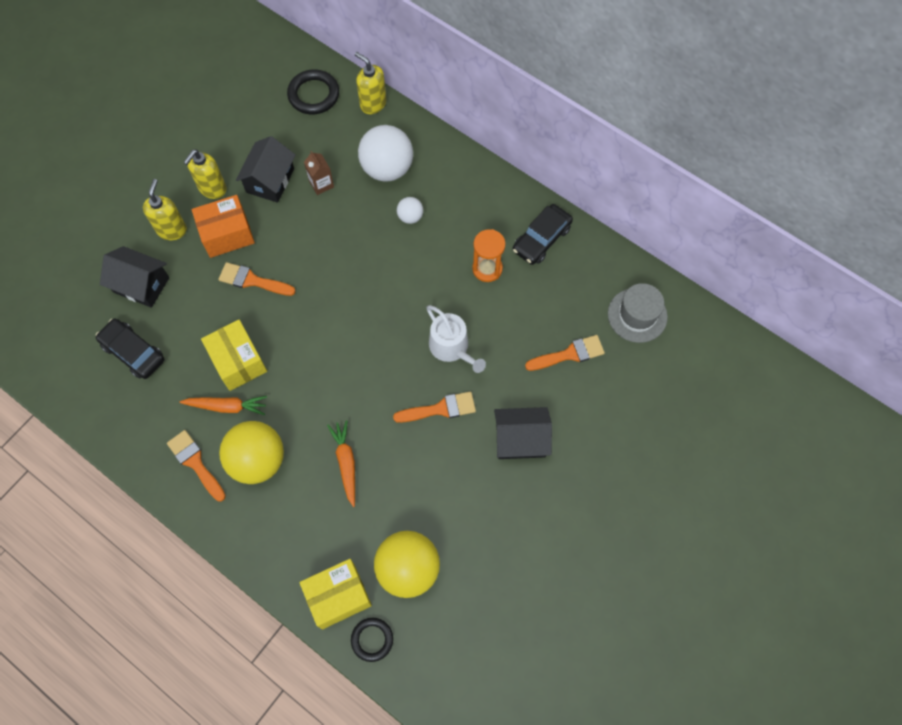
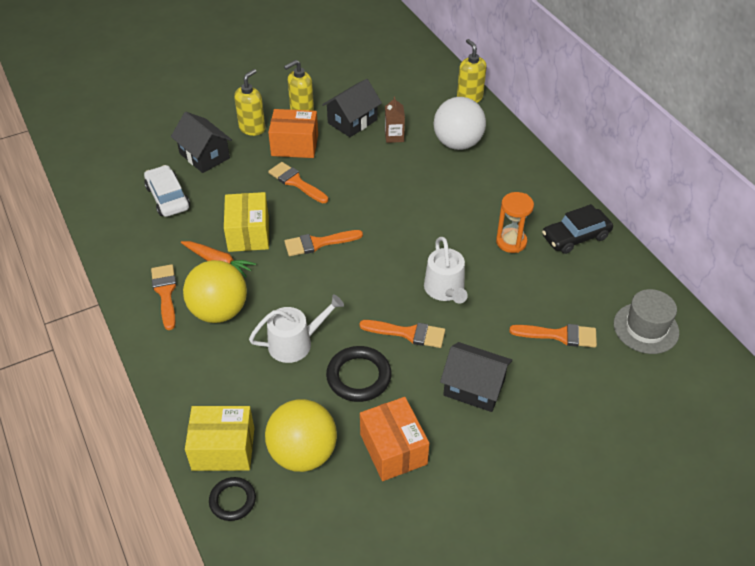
camera: 25 degrees right, 20 degrees down
black car [96,318,164,379] -> white car [144,165,190,217]
black ring [287,69,339,115] -> black ring moved to [326,346,392,402]
orange carrot [327,420,355,507] -> white watering can [249,294,344,363]
white ball [397,197,423,224] -> none
none -> orange brush [284,230,363,256]
none -> orange box [360,397,429,481]

